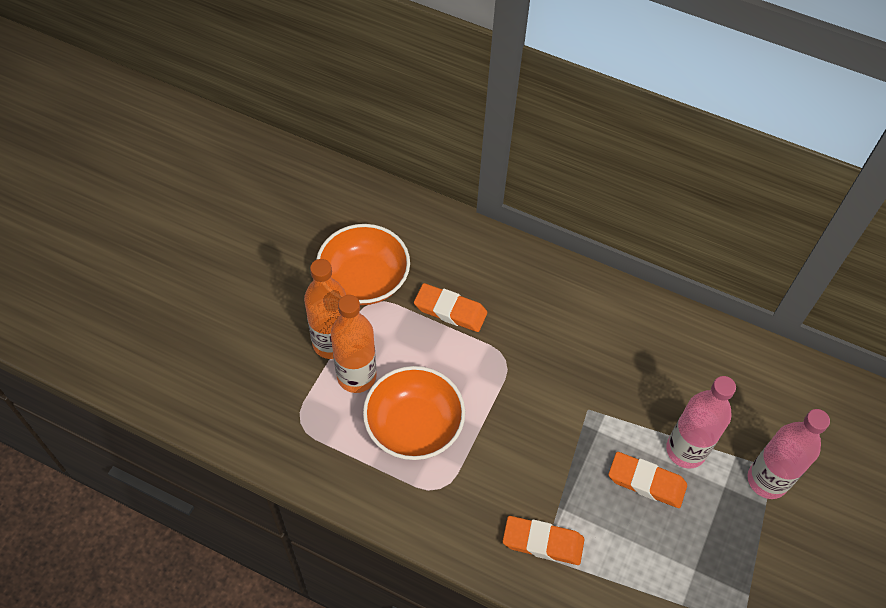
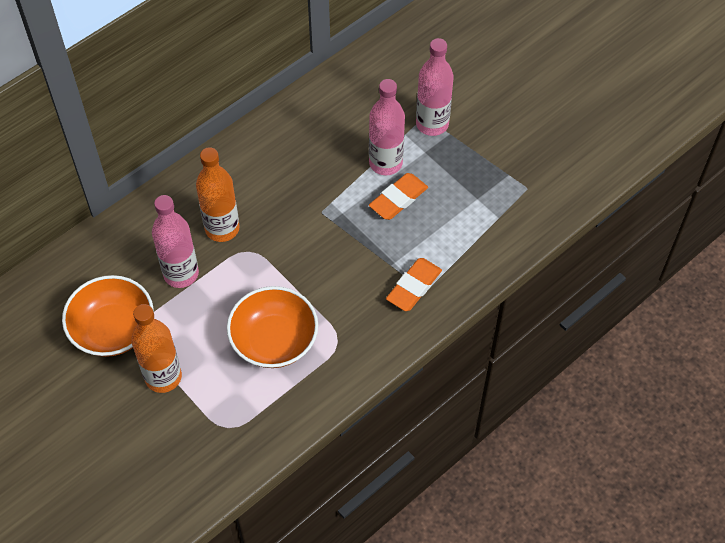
camera: 65 degrees left, 0 degrees up
orange bottle [331,295,377,393] -> orange bottle moved to [196,147,240,242]
orange eraser [414,283,487,332] -> pink bottle [152,195,199,288]

